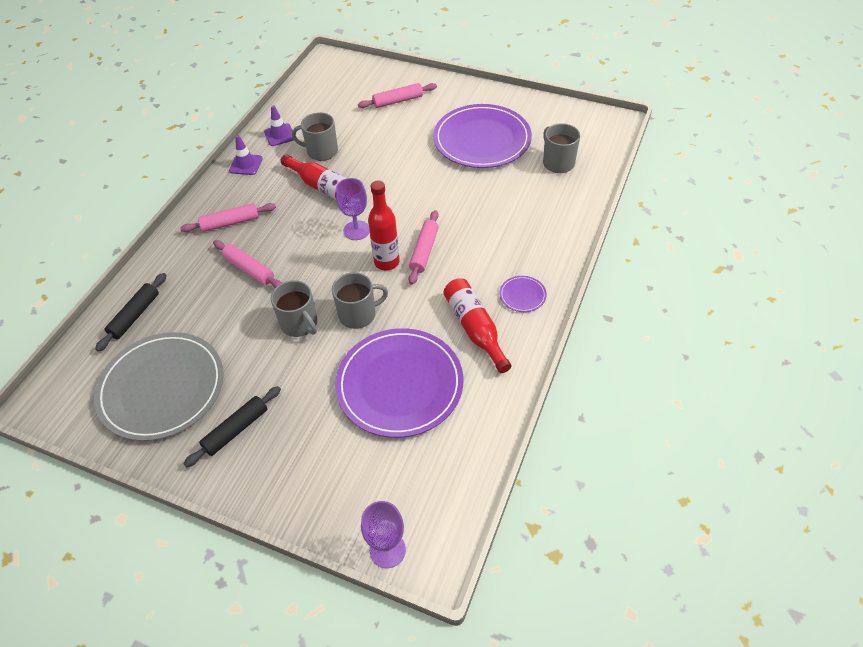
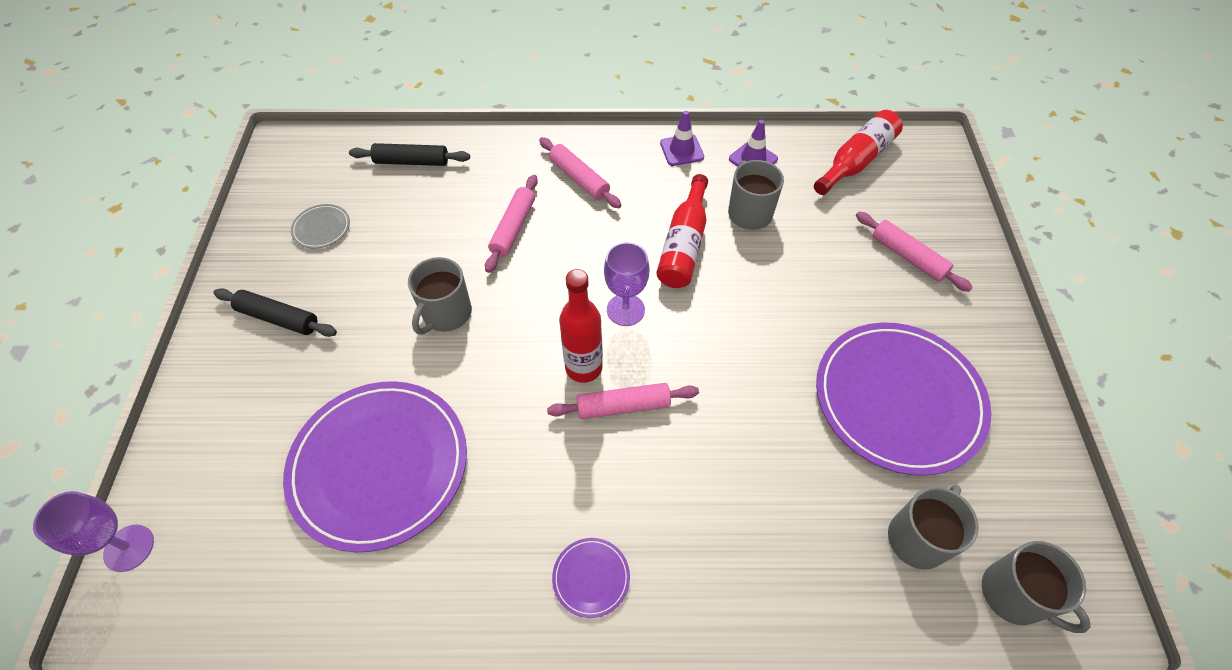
camera: 65 degrees right, 5 degrees up
grey plate [94,332,224,441] -> grey plate [291,204,350,249], size x0.40
grey mug [332,272,388,329] -> grey mug moved to [982,541,1091,633]
red bottle [443,278,511,373] -> red bottle moved to [814,110,903,195]

